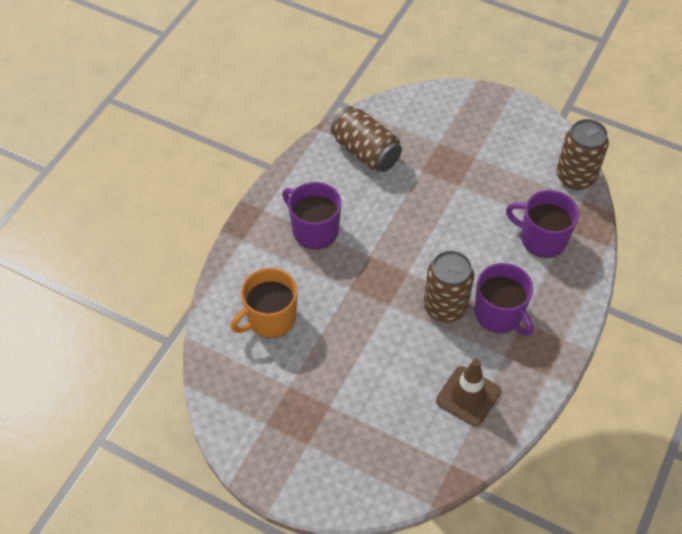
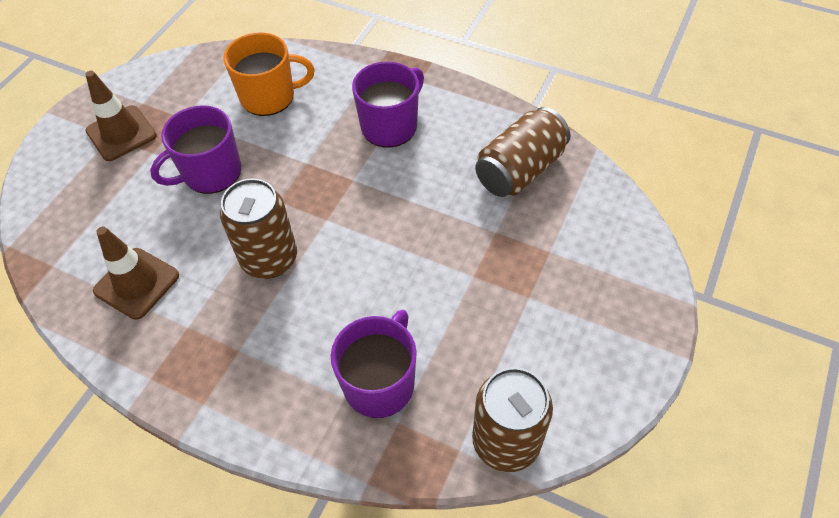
camera: 90 degrees right, 0 degrees up
orange mug [230,268,297,338] -> orange mug turned 120 degrees clockwise [223,32,315,116]
purple mug [474,263,533,336] -> purple mug moved to [150,105,242,194]
none -> brown traffic cone [85,71,157,161]

